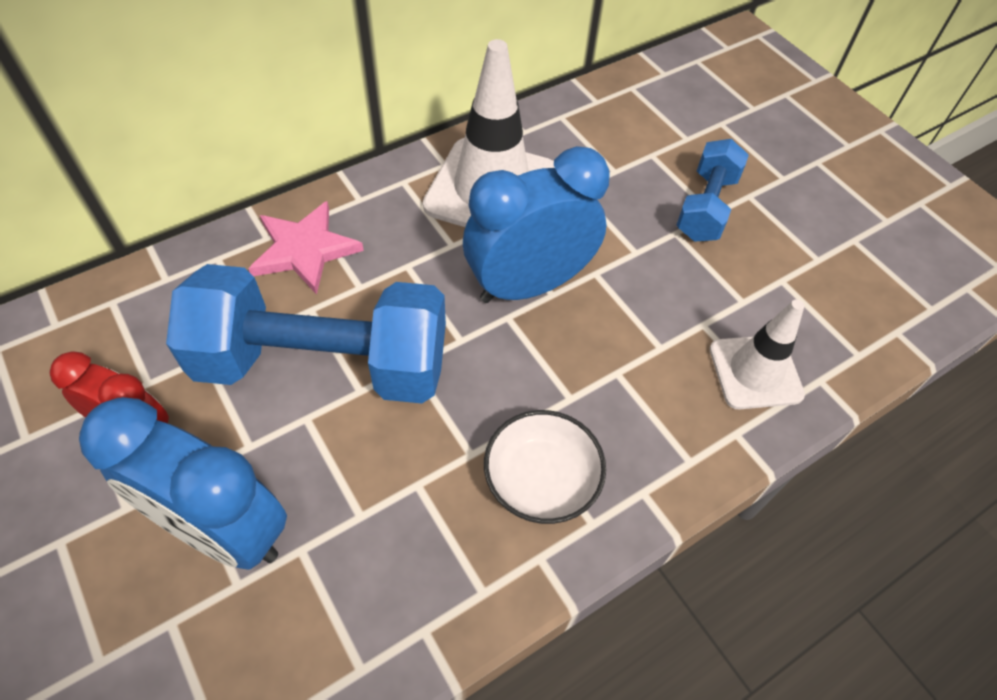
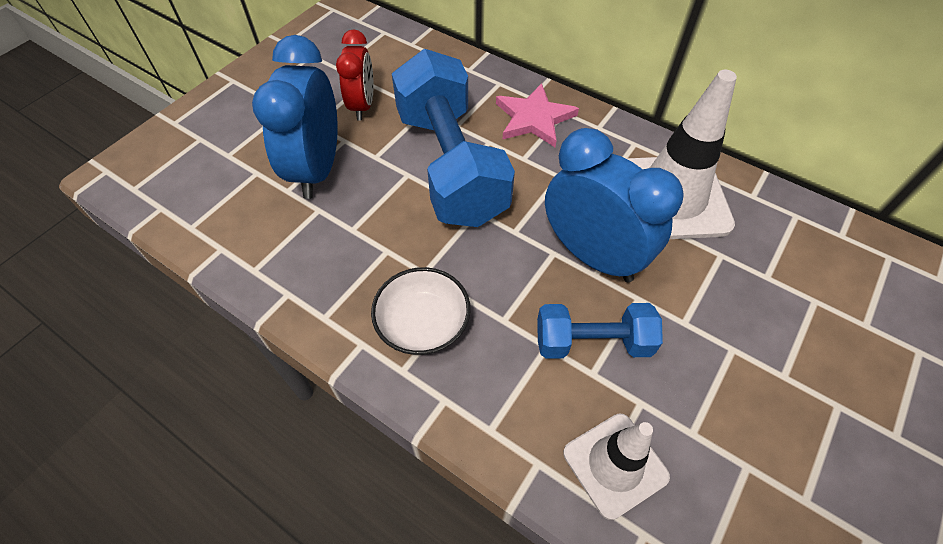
camera: 70 degrees right, 0 degrees up
blue dumbbell [676,139,749,242] -> blue dumbbell moved to [537,303,663,359]

